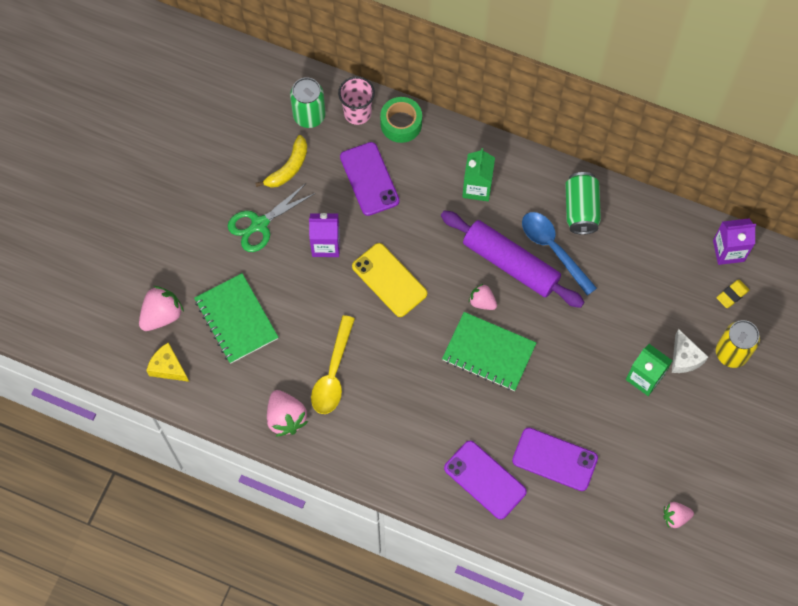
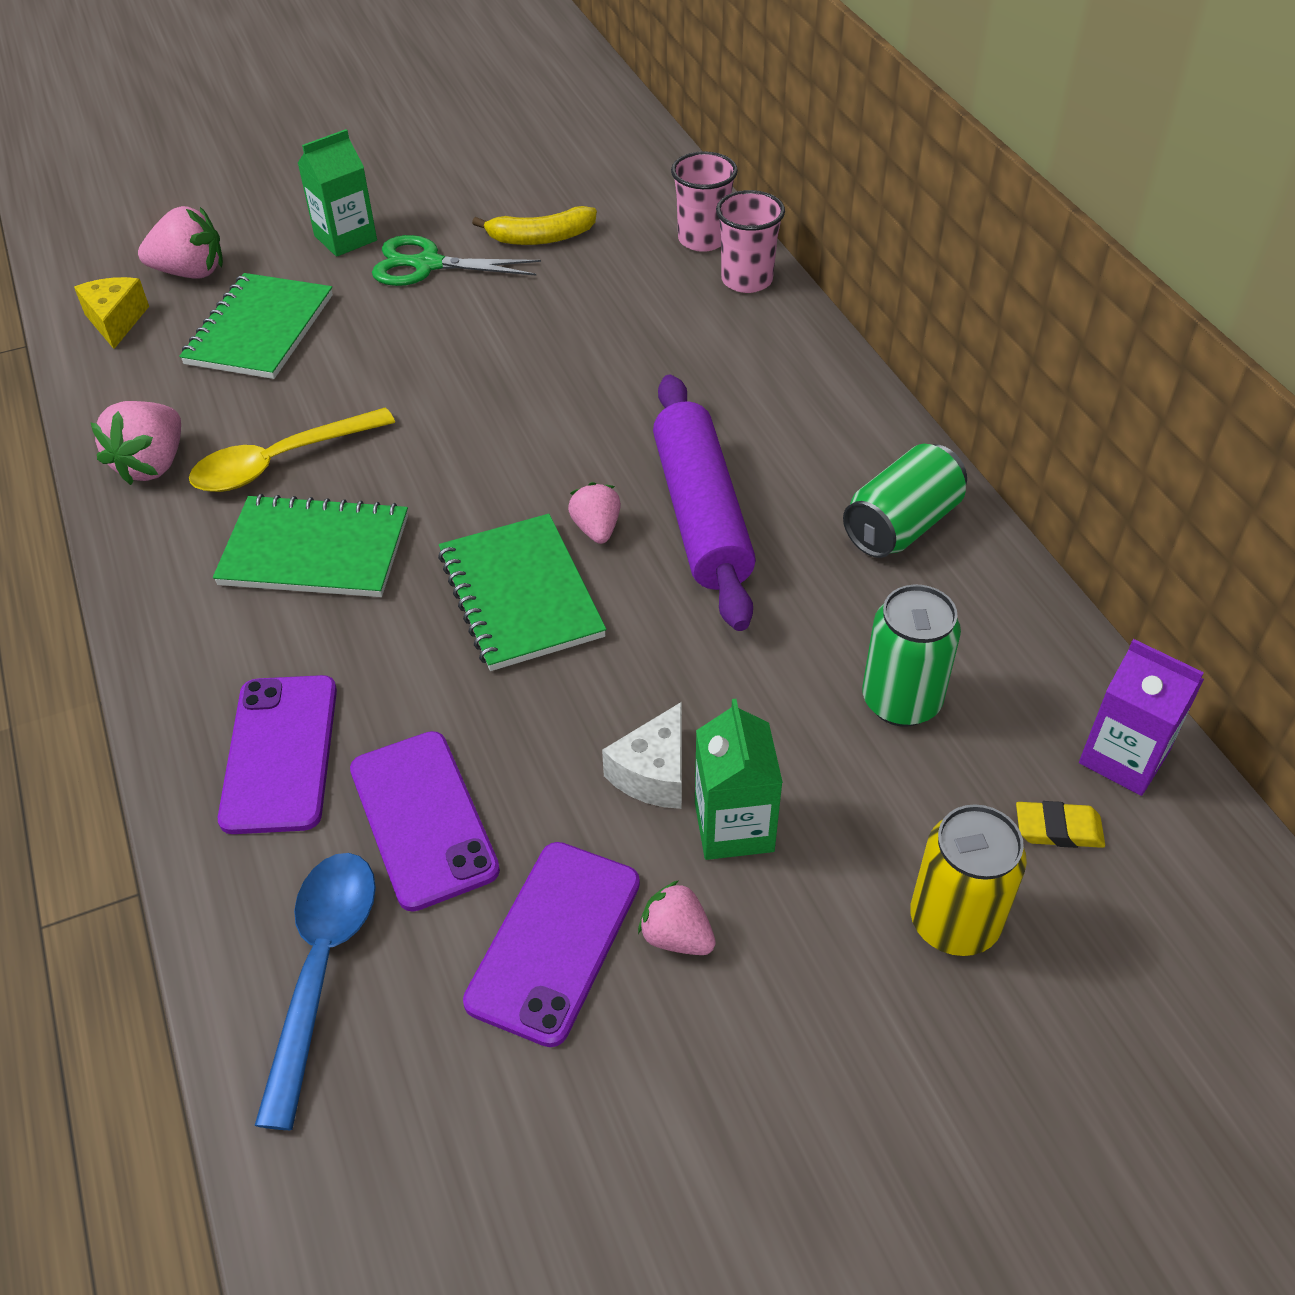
camera: 45 degrees right, 20 degrees down
green can [290,77,325,128] -> green can moved to [862,585,961,727]
purple carton [309,213,340,257] -> none
purple phone [340,142,400,216] -> purple phone moved to [463,842,640,1047]
yellow phone [352,243,427,317] -> none
green tape [380,97,422,143] -> pink cup [716,190,785,293]
green carton [462,148,495,201] -> green carton moved to [298,129,377,257]
blue spoon [522,212,597,296] -> blue spoon moved to [254,853,376,1130]
pink strawberry [663,502,694,528] -> pink strawberry moved to [638,880,716,955]
white cheese [672,329,708,373] -> white cheese moved to [602,702,682,809]
none -> green notebook [213,494,408,597]

